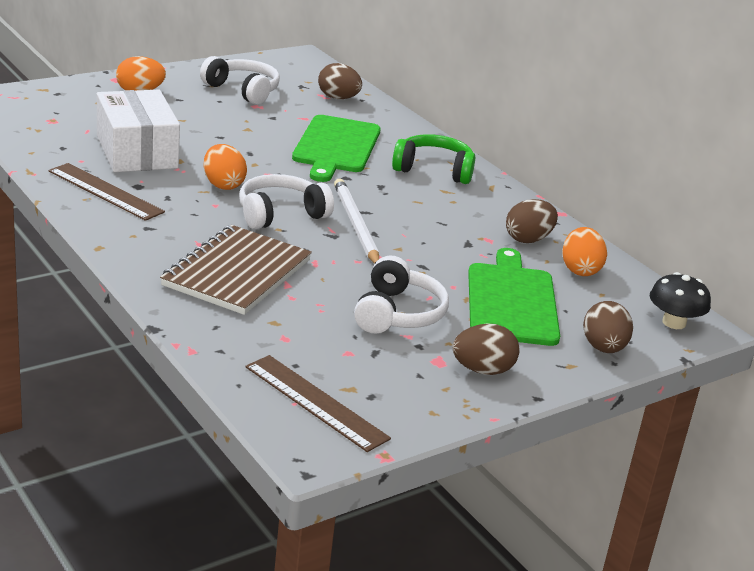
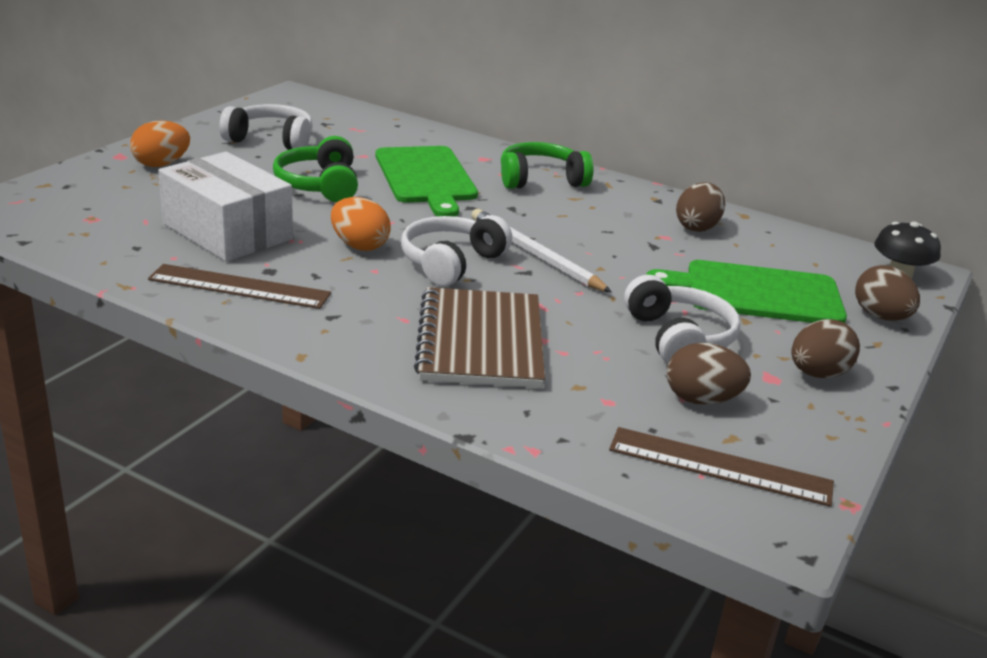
camera: 25 degrees left, 0 degrees up
brown egg [318,63,362,99] -> brown egg moved to [667,343,751,405]
green cutting board [468,248,560,346] -> green cutting board turned 60 degrees counterclockwise [646,260,847,323]
orange egg [562,227,607,276] -> none
none -> green headphones [273,136,358,202]

